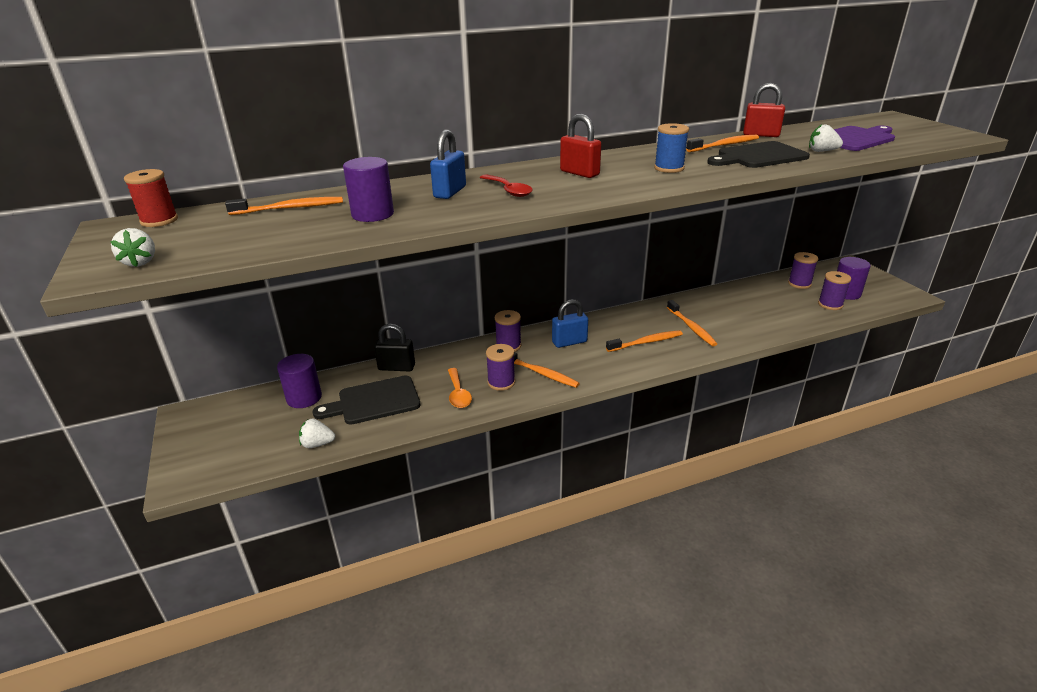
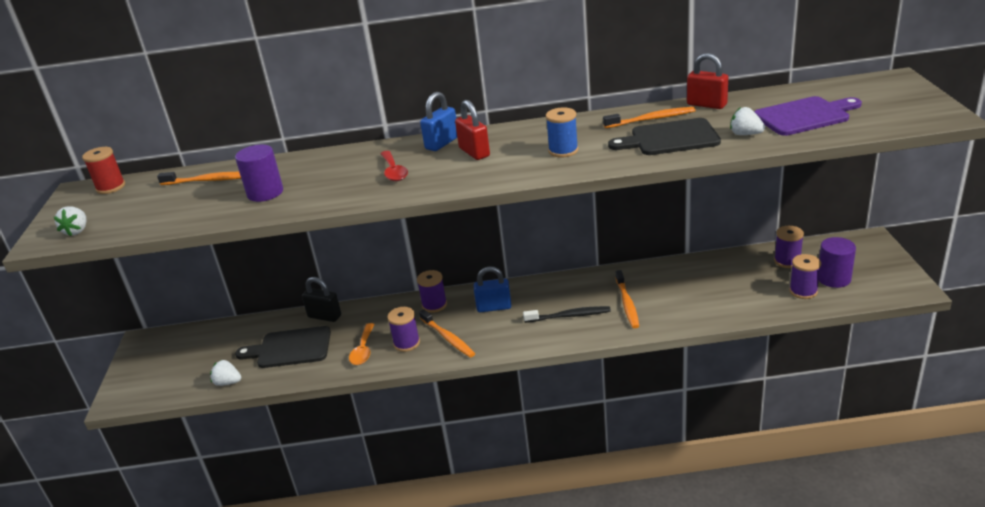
camera: 20 degrees right, 0 degrees up
purple cylinder [277,354,322,408] -> none
blue padlock [430,130,466,199] -> blue padlock moved to [420,92,457,151]
orange toothbrush [606,330,683,352] -> black toothbrush [523,306,611,323]

